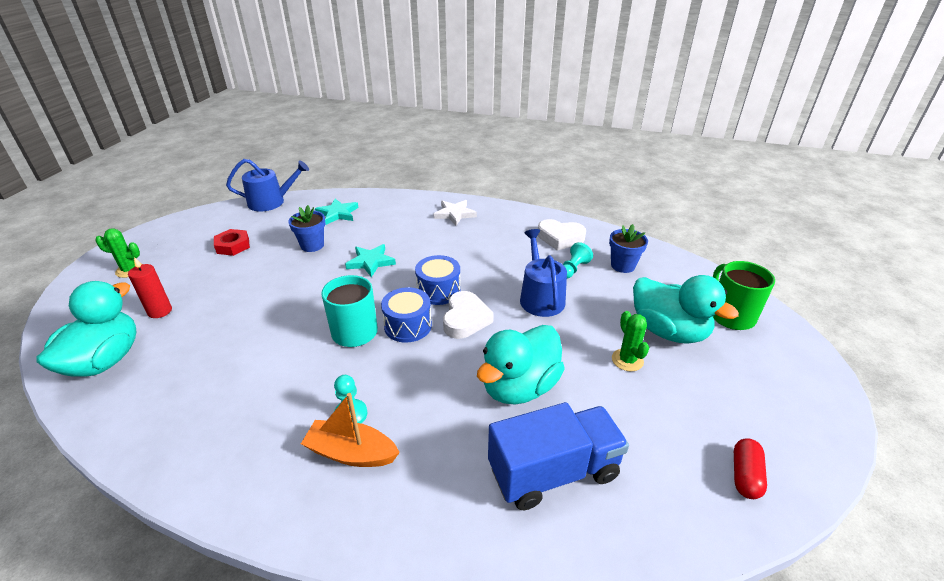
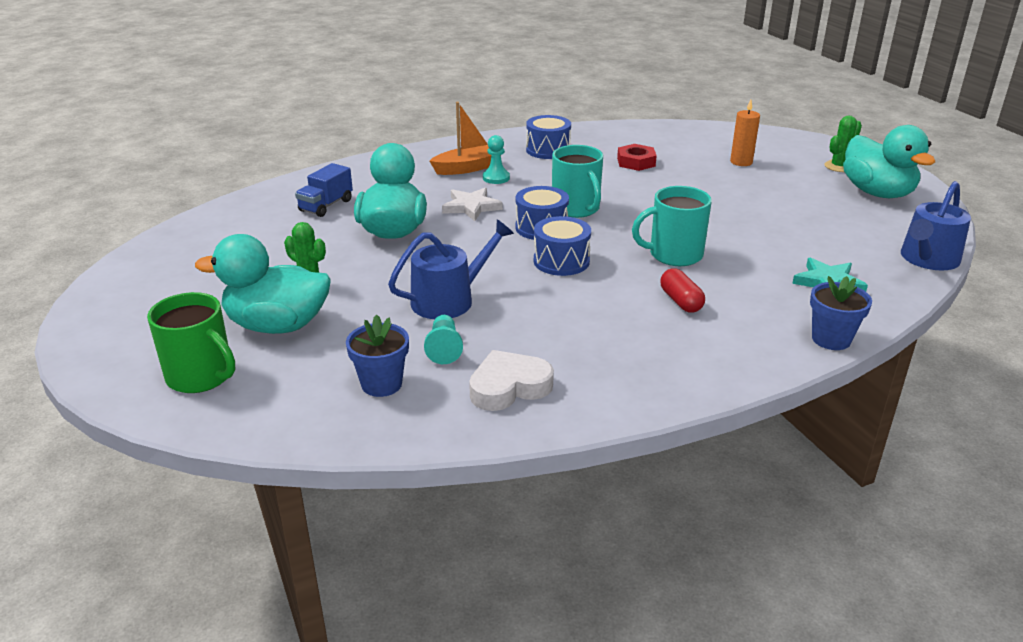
camera: 140 degrees right, 5 degrees down
turquoise duck [36,281,137,377] -> turquoise duck moved to [843,125,935,198]
red candle [128,257,172,318] -> orange candle [730,99,760,166]
red nut [214,229,250,256] -> red nut moved to [617,144,657,171]
blue flower pot [288,205,325,252] -> blue flower pot moved to [810,276,872,350]
turquoise star [345,244,396,277] -> turquoise mug [632,186,712,266]
white star [434,200,477,226] -> white star moved to [442,187,503,221]
white heart [443,291,494,339] -> none
blue truck [488,402,629,510] -> blue truck [295,163,353,217], size x0.58
blue watering can [520,229,567,317] -> blue watering can turned 75 degrees counterclockwise [388,219,514,319]
red capsule [734,438,767,499] -> red capsule moved to [660,269,705,313]
none -> blue drum [526,115,571,159]

